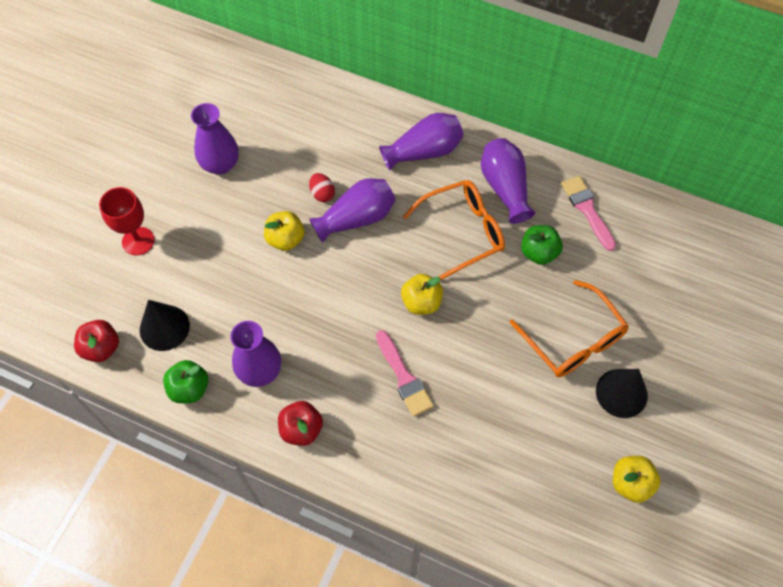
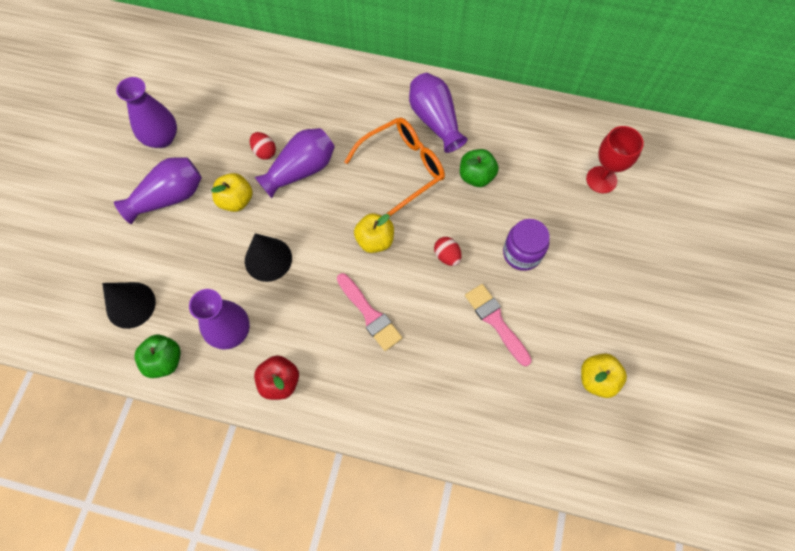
camera: 10 degrees left, 5 degrees up
red apple [74,320,119,362] -> none
red goblet [99,187,154,256] -> red goblet moved to [586,126,644,193]
purple vase [379,113,464,170] -> purple vase moved to [114,157,202,224]
orange glasses [509,280,629,377] -> purple jar [503,219,550,271]
pink brush [561,176,616,251] -> pink brush moved to [465,284,532,366]
black cone [596,369,648,418] -> black cone moved to [245,233,292,282]
none -> red egg [434,237,461,266]

